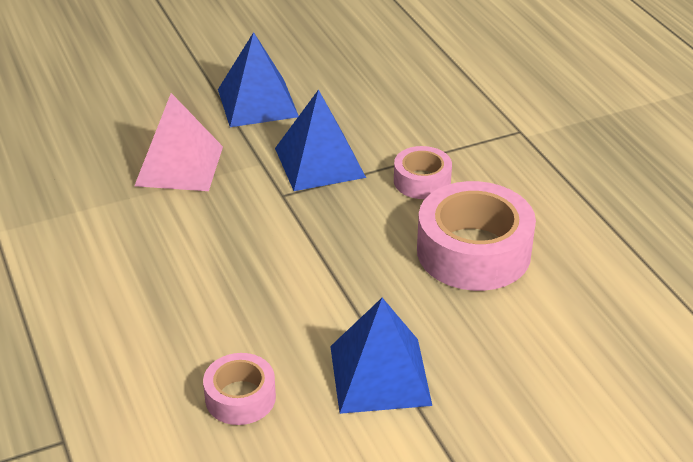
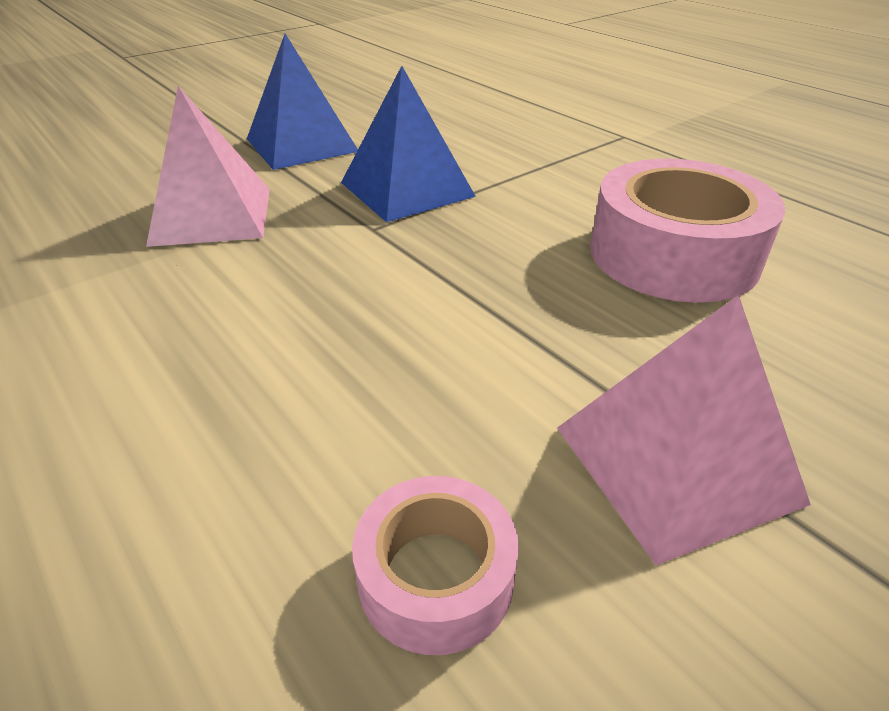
camera: 15 degrees left, 0 degrees up
blue pyramid [330,298,432,414] -> pink pyramid [557,295,811,565]
pink tape [394,146,452,199] -> none

